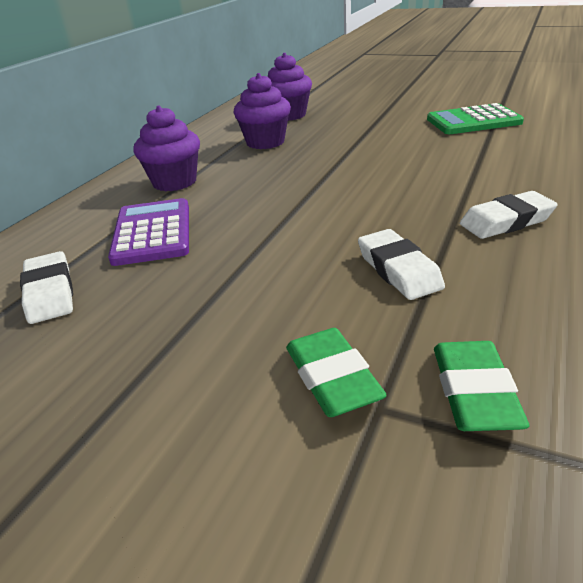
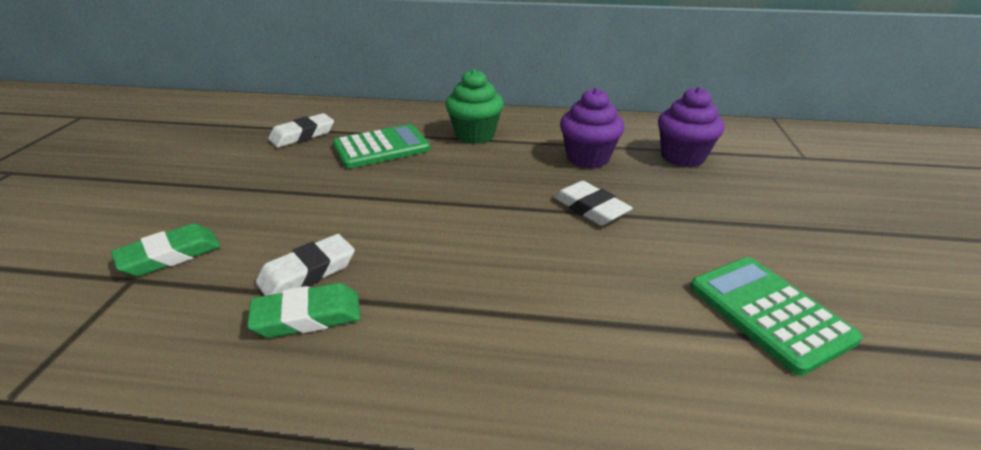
camera: 70 degrees right, 0 degrees up
purple calculator [108,198,189,266] -> green calculator [333,124,430,169]
purple cupcake [133,105,200,192] -> green cupcake [445,69,504,144]
green eraser [434,341,529,431] -> green eraser moved to [247,283,360,338]
white eraser [460,191,558,239] -> white eraser moved to [553,181,633,226]

